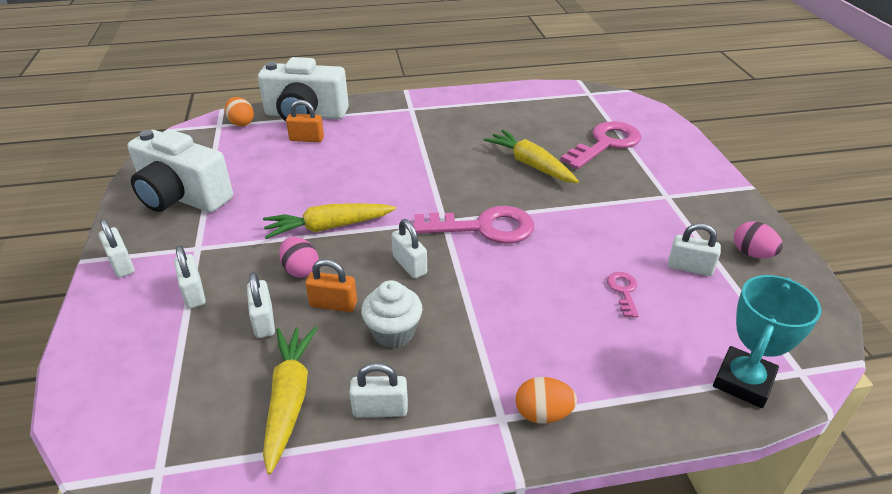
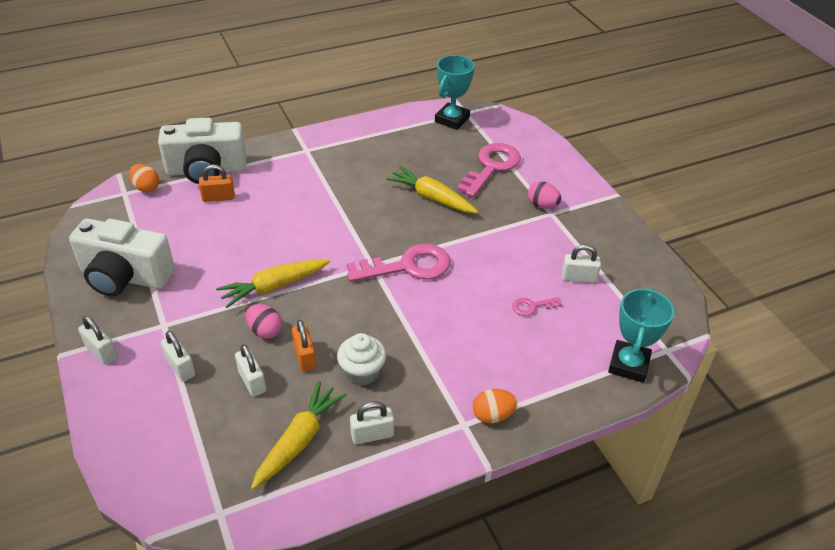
camera: 15 degrees left, 5 degrees up
yellow carrot [263,327,317,474] -> yellow carrot turned 45 degrees clockwise [251,381,347,490]
orange padlock [305,259,357,312] -> orange padlock turned 75 degrees clockwise [292,320,316,372]
white padlock [391,219,427,278] -> none
pink key [607,272,639,318] -> pink key turned 90 degrees counterclockwise [512,297,562,316]
pink egg [734,221,783,258] -> pink egg moved to [528,181,561,209]
none -> turquoise trophy [435,55,475,130]

